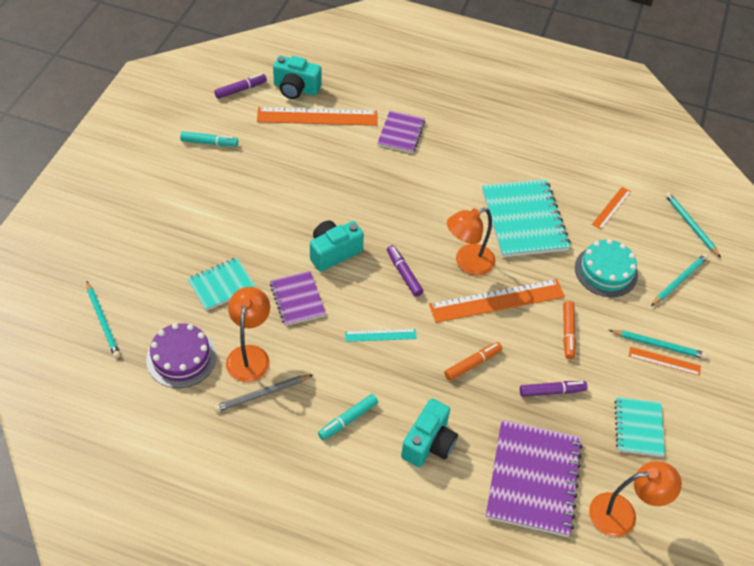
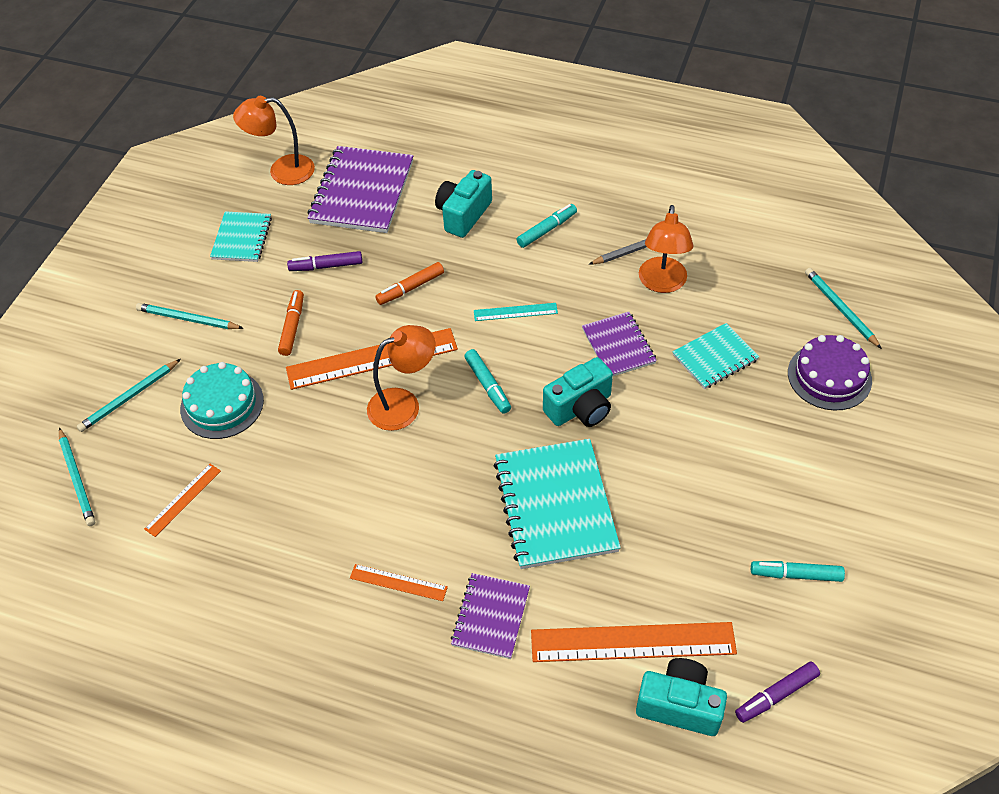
camera: 175 degrees left, 0 degrees up
purple cake [146,323,217,388] -> purple cake moved to [788,335,872,410]
purple marker [387,245,423,297] -> turquoise marker [464,349,511,414]
turquoise notebook [482,179,570,257] -> turquoise notebook moved to [494,439,621,569]
orange ruler [629,347,701,376] -> orange ruler moved to [350,564,448,601]

